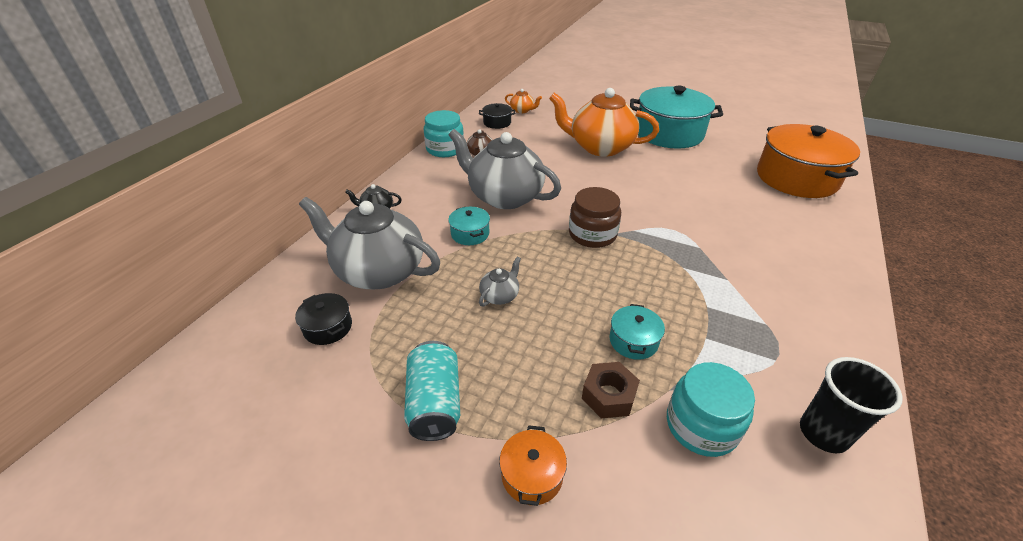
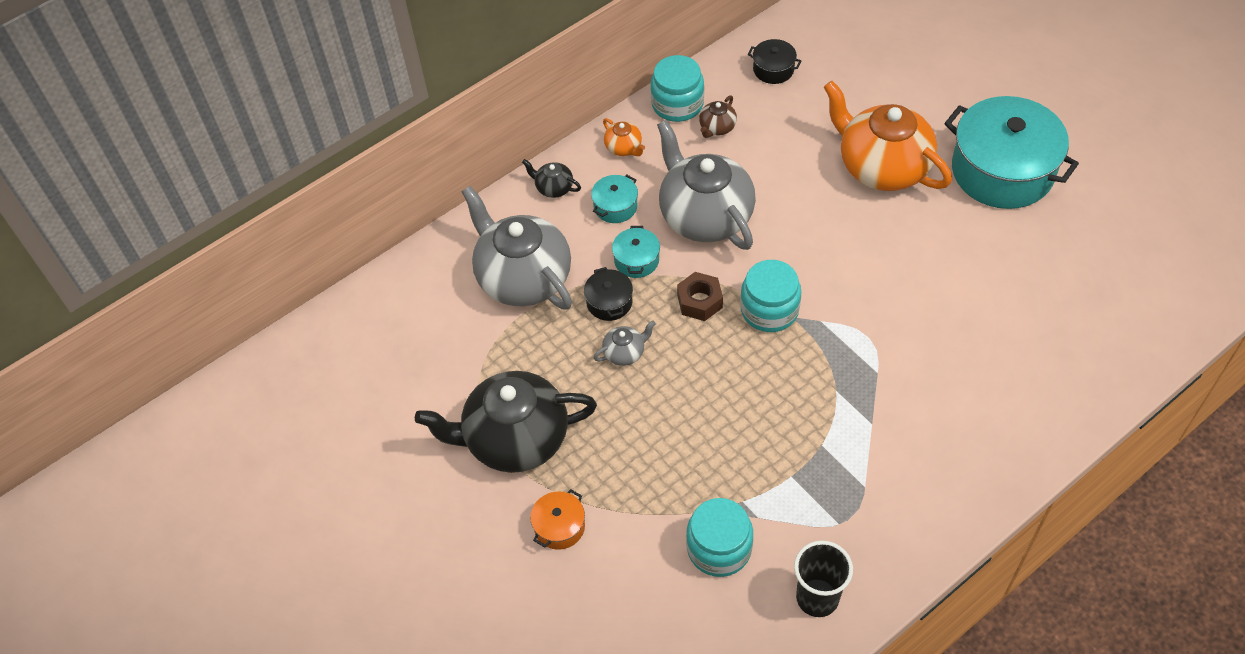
camera: 30 degrees right, 15 degrees up
black pot [295,293,352,345] -> black pot moved to [584,267,633,321]
turquoise can [404,341,460,441] -> black teapot [415,371,597,473]
orange teapot [505,89,542,113] -> orange teapot moved to [603,118,645,156]
brown jar [569,187,621,248] -> turquoise jar [740,260,801,332]
brown nut [582,362,640,418] -> brown nut moved to [677,272,723,321]
turquoise pot [609,304,665,360] -> turquoise pot moved to [591,175,638,223]
orange pot [757,124,860,198] -> none

